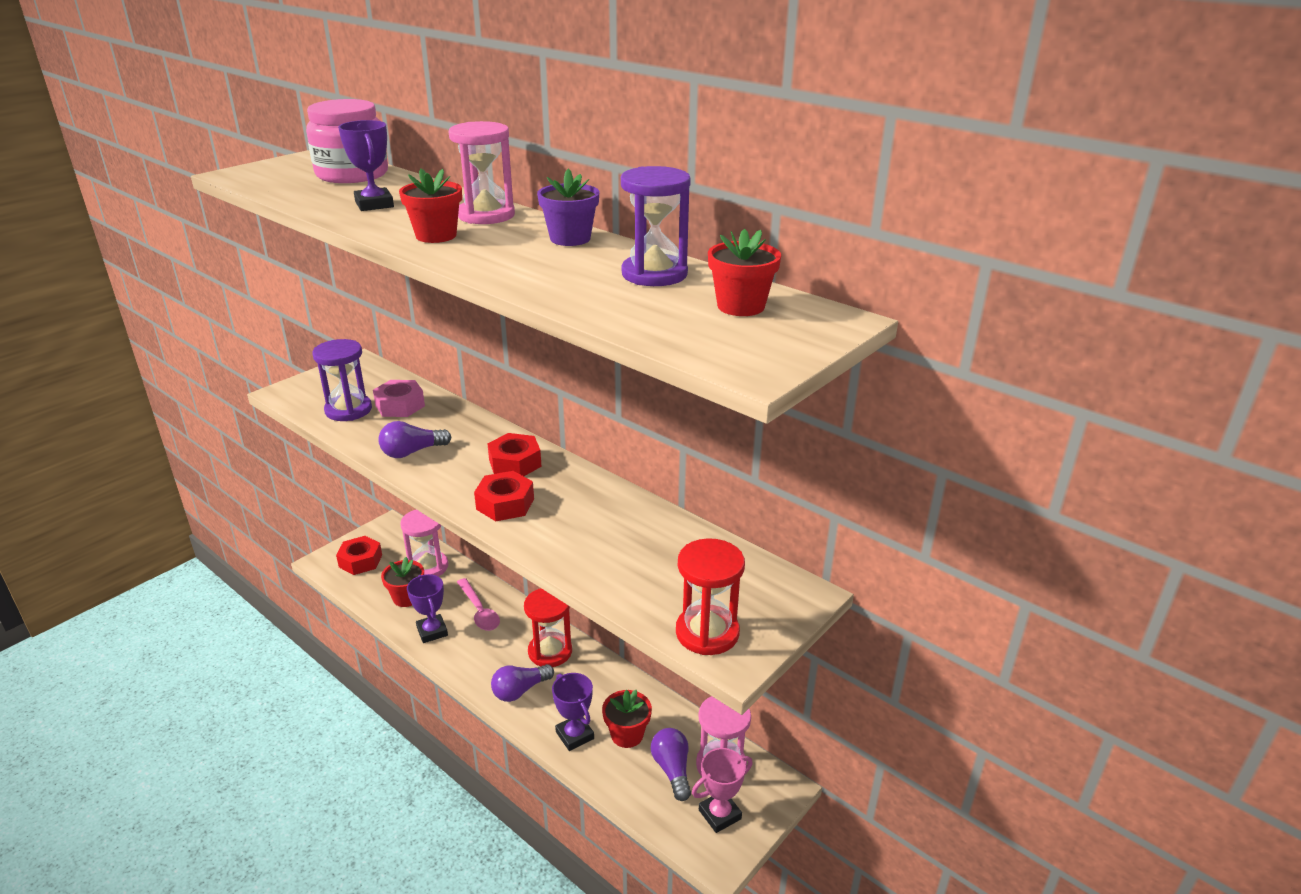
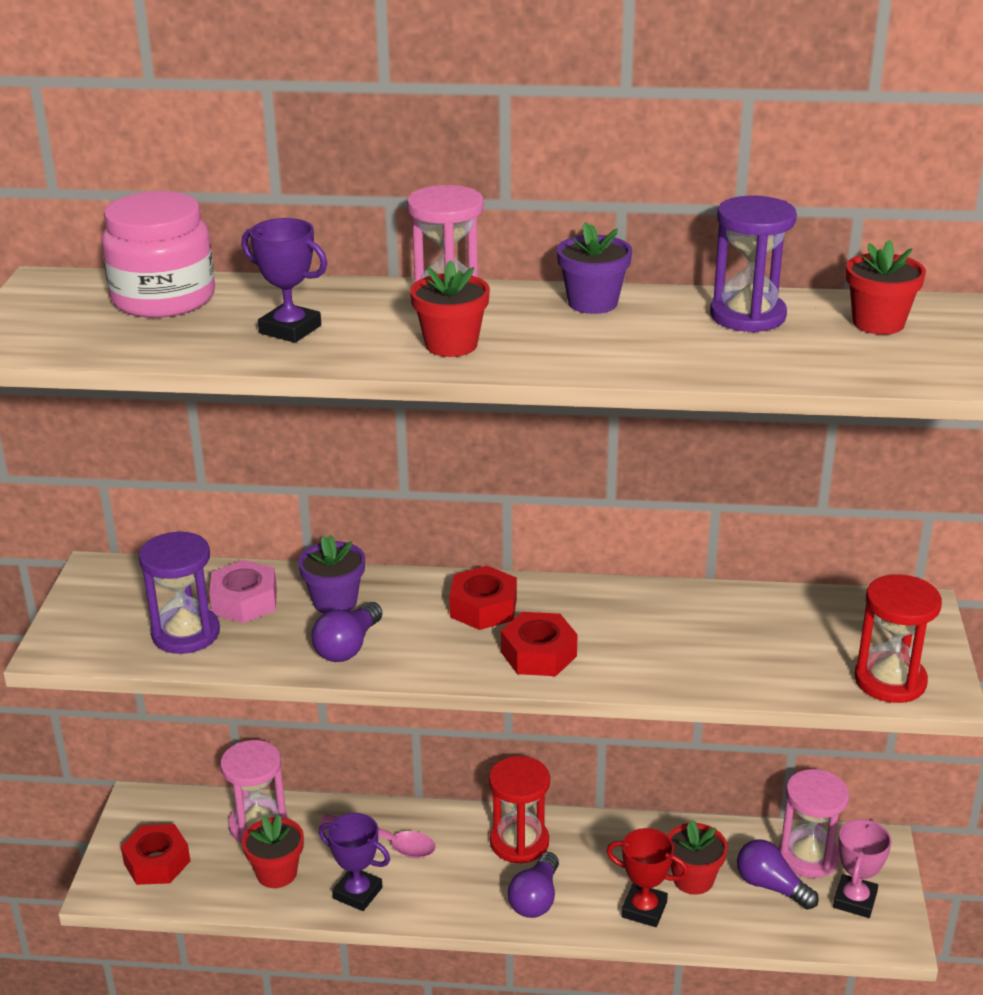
camera: 35 degrees left, 0 degrees up
purple trophy [552,673,594,751] -> red trophy [606,828,689,927]
none -> purple flower pot [298,535,365,614]

